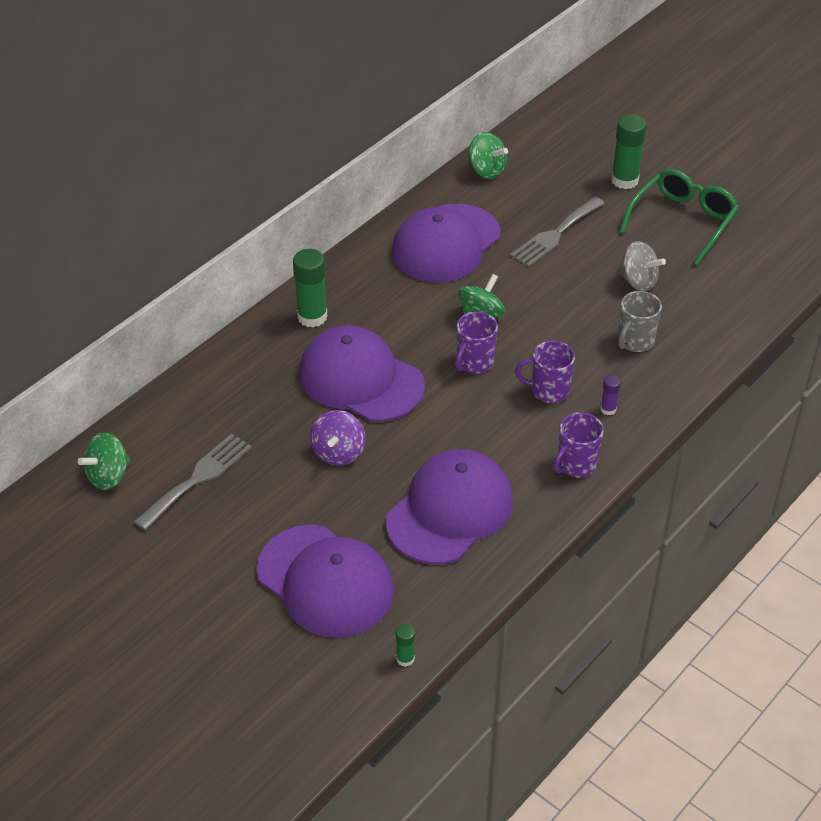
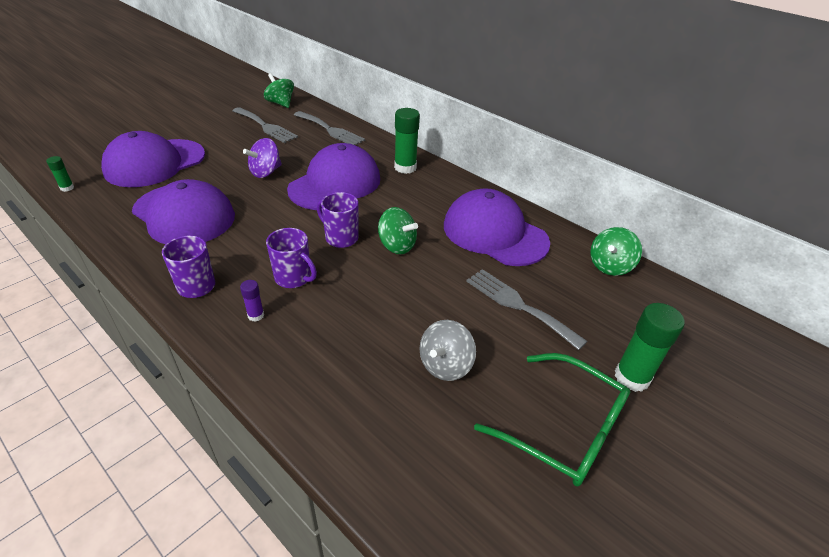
camera: 90 degrees right, 5 degrees down
purple spinning top [310,410,365,466] -> purple spinning top turned 60 degrees counterclockwise [243,138,282,178]
purple mug [515,341,575,403] -> purple mug turned 120 degrees clockwise [266,228,317,288]
grey mug [618,291,662,352] -> none
none -> grey fork [294,111,365,145]

